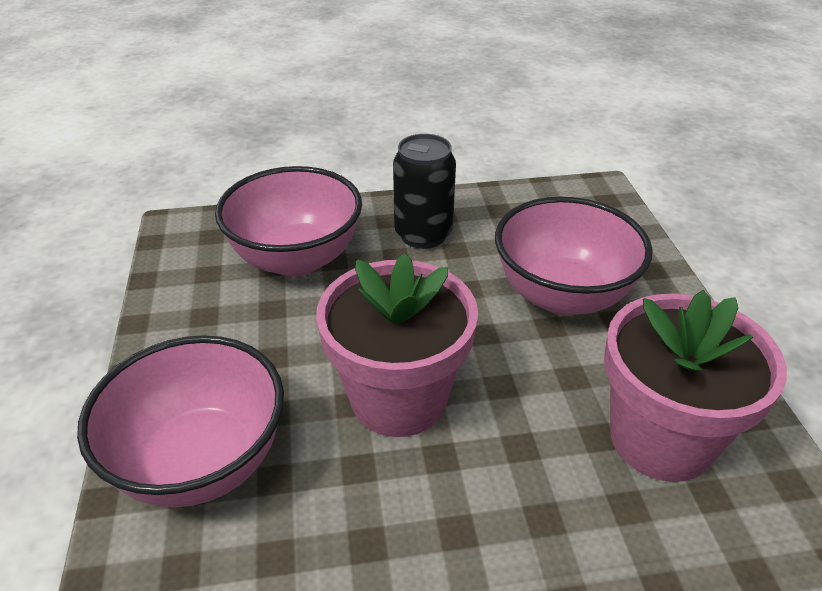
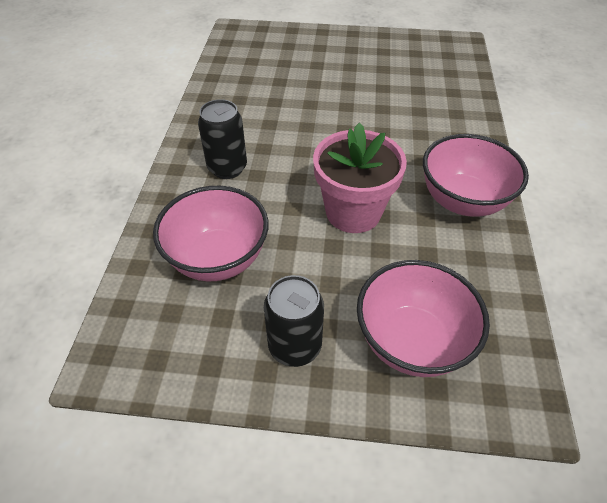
camera: 165 degrees left, 10 degrees up
pink flower pot [604,290,787,482] -> black can [198,99,247,179]

